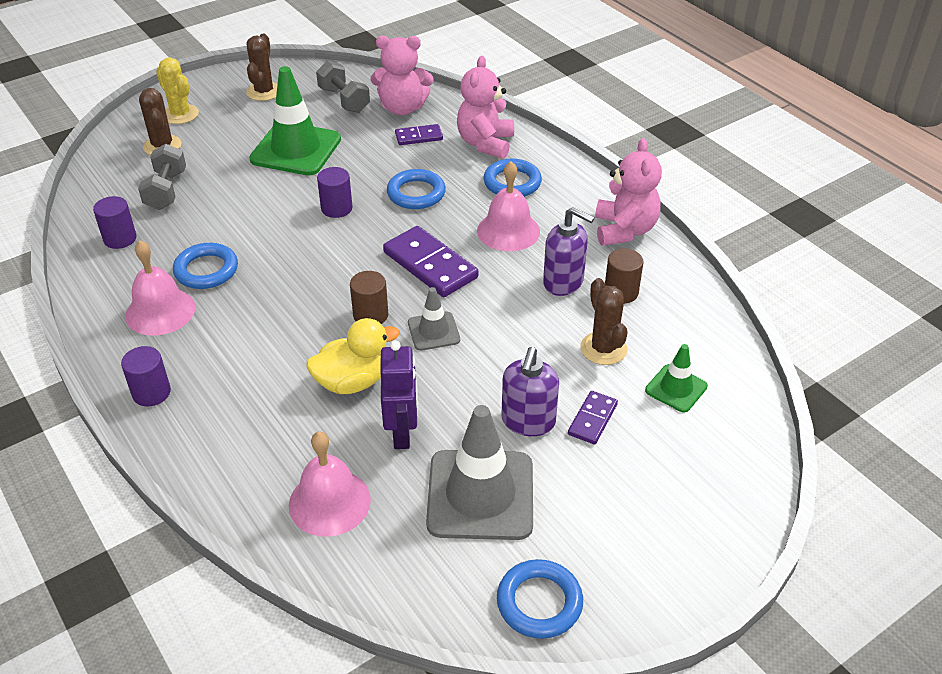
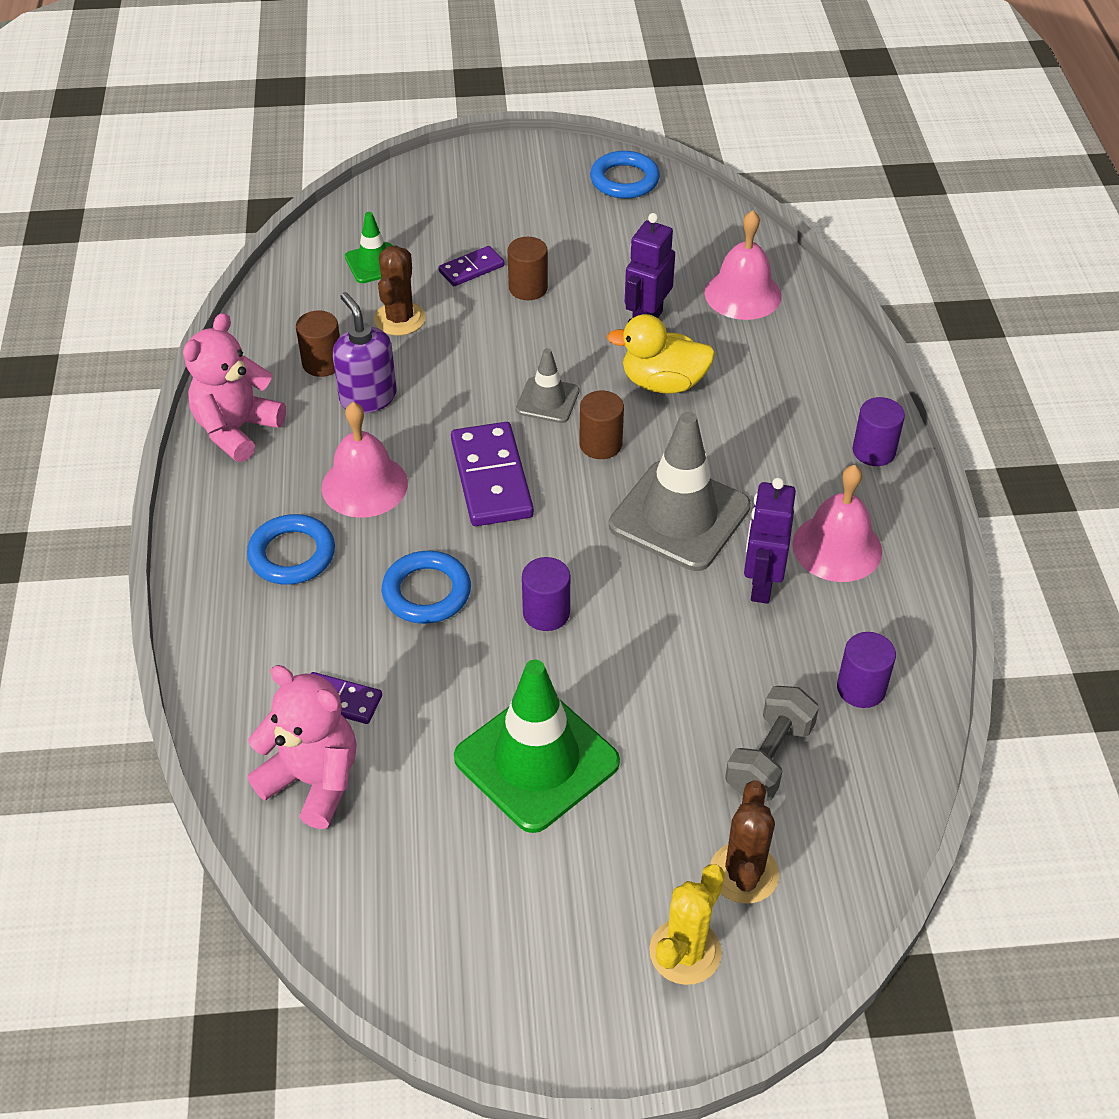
camera: 150 degrees left, 5 degrees up
yellow cactus [156,57,199,124] -> yellow cactus turned 45 degrees clockwise [649,864,725,985]
blue ring [173,243,238,289] -> purple robot [744,478,796,604]
brown cactus [246,33,277,101] -> none
grey dumbbell [316,61,370,113] -> none
grey traffic cone [426,405,533,540] -> grey traffic cone moved to [609,412,751,571]
pink teddy bear [457,56,514,159] -> none
purple soap dispenser [501,347,559,436] -> brown cylinder [508,237,548,300]

